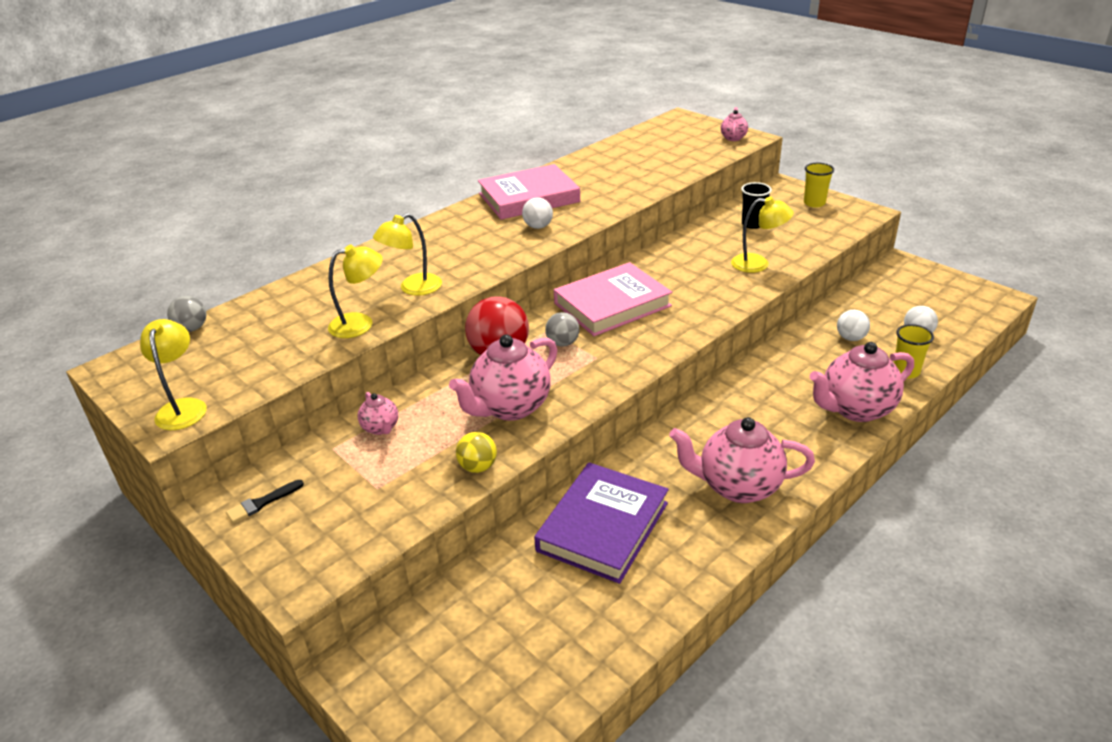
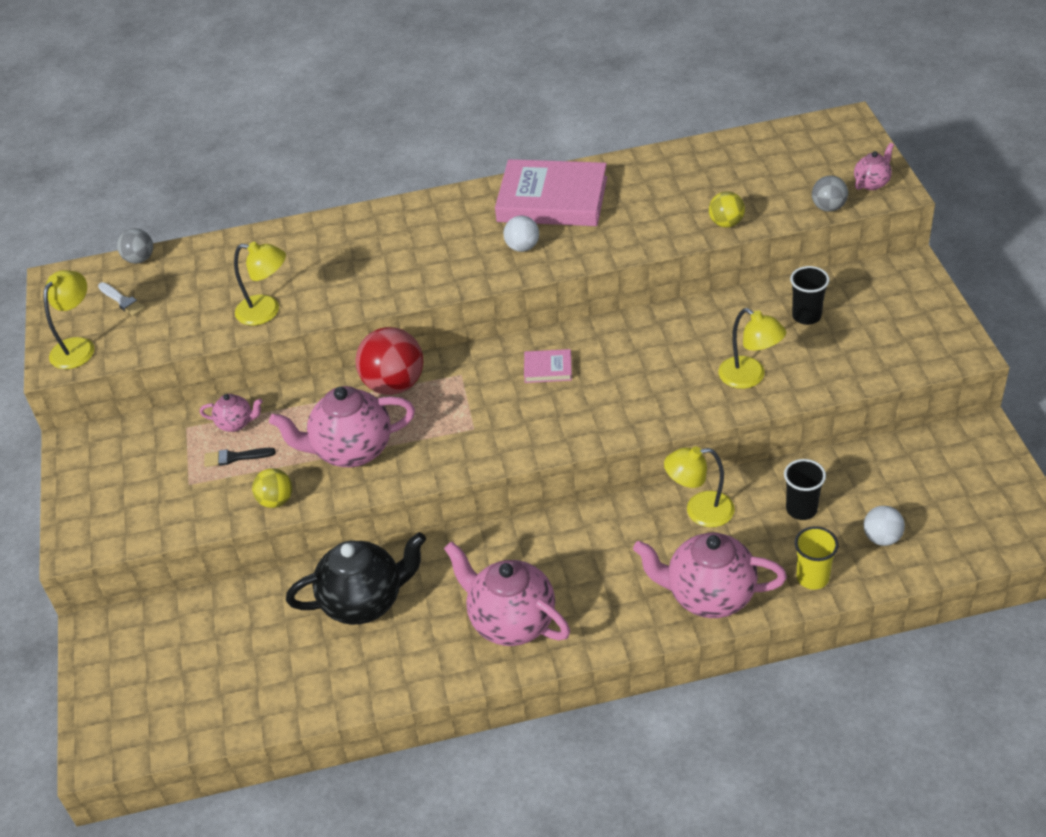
camera: 35 degrees right, 10 degrees up
black brush [226,480,304,523] -> black brush moved to [204,448,276,467]
pink teapot [358,392,398,435] -> pink teapot turned 90 degrees counterclockwise [200,394,263,432]
yellow lamp [373,213,442,296] -> yellow lamp moved to [664,446,735,527]
purple book [534,463,669,584] -> black teapot [286,532,426,625]
grey ball [545,312,579,347] -> grey ball moved to [812,175,848,212]
pink book [554,262,672,336] -> pink book [524,349,572,383], size x0.44
yellow cup [804,163,834,208] -> none
white ball [837,310,870,341] -> black cup [784,459,826,520]
none -> white brush [98,282,145,316]
none -> yellow ball [709,191,745,227]

